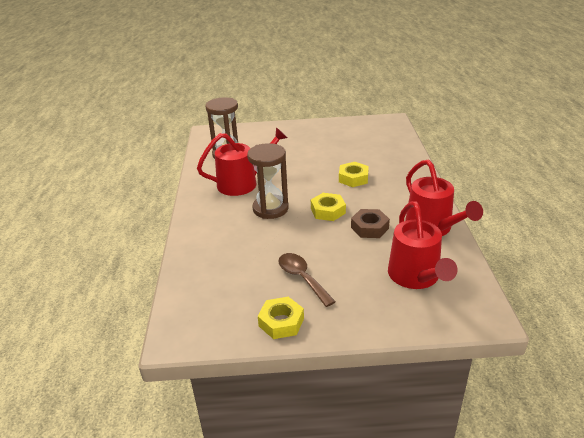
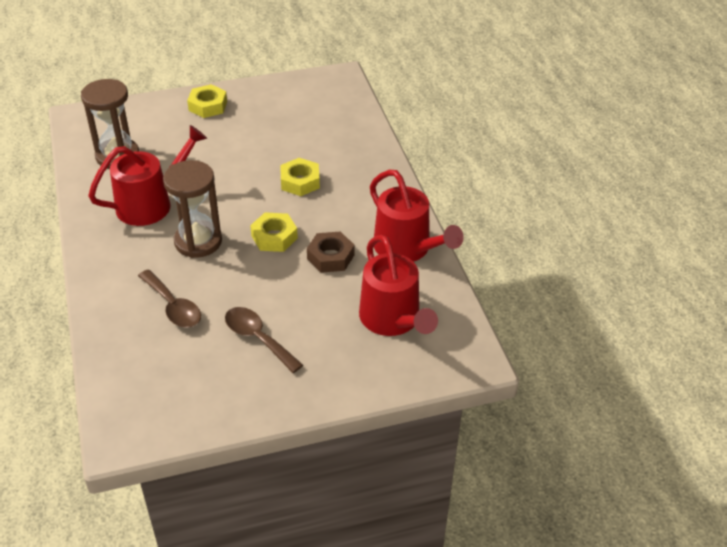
camera: 15 degrees left, 10 degrees up
yellow nut [258,297,304,339] -> yellow nut moved to [187,84,227,118]
none -> brown spoon [138,269,201,328]

